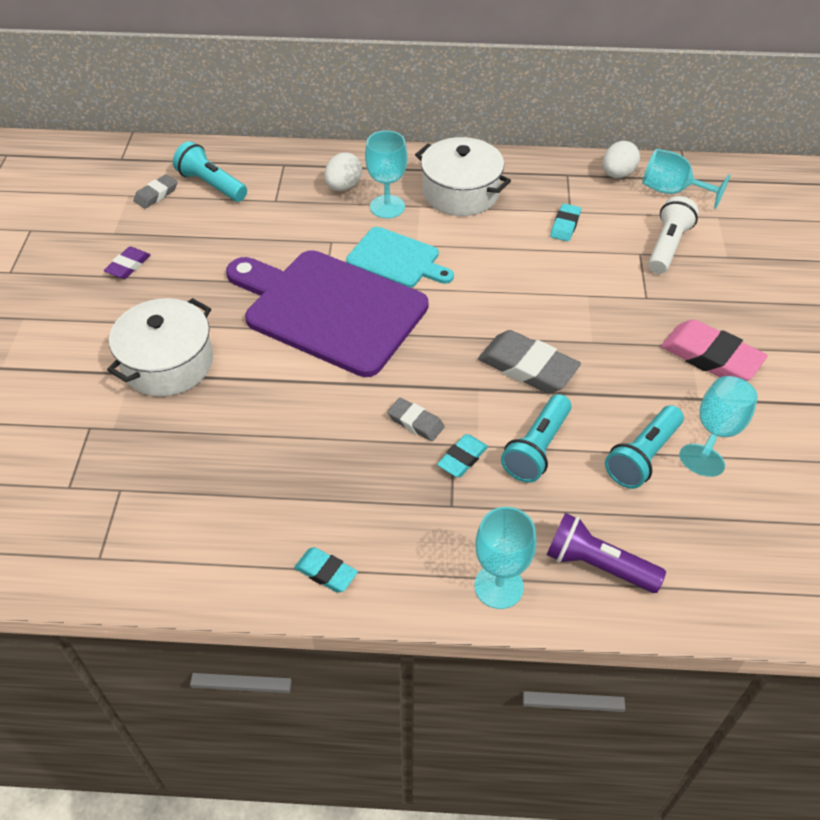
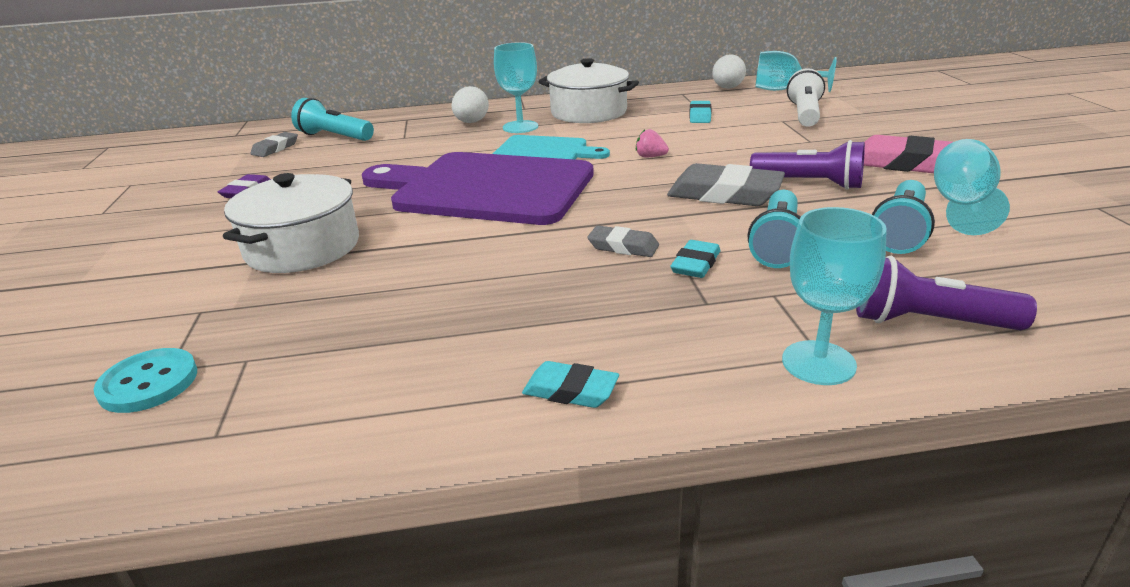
camera: 10 degrees left, 20 degrees down
none -> turquoise button [93,348,197,413]
none -> pink strawberry [636,129,669,158]
none -> purple flashlight [750,140,865,190]

